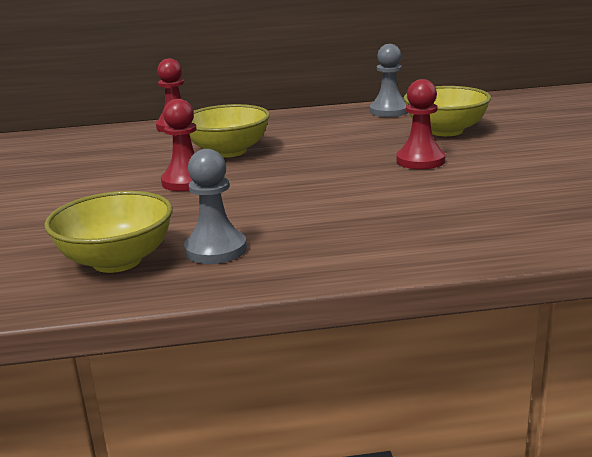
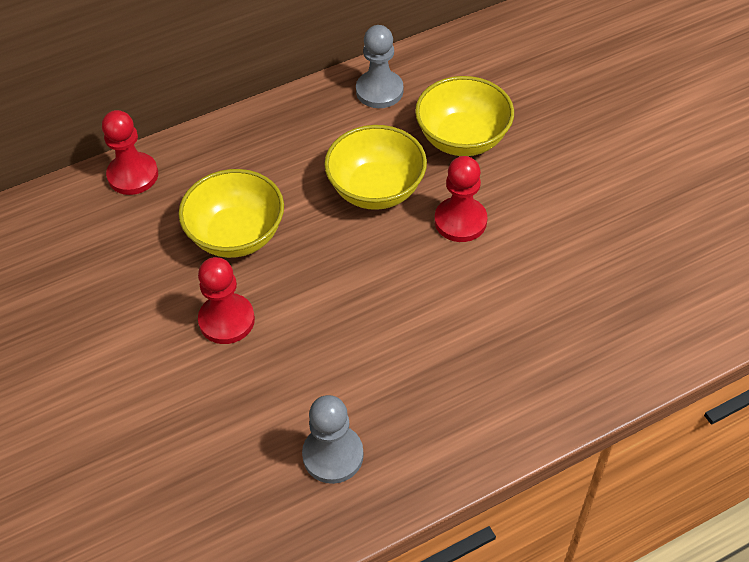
camera: 20 degrees left, 30 degrees up
yellow bowl [44,191,173,273] -> yellow bowl moved to [324,125,427,210]

